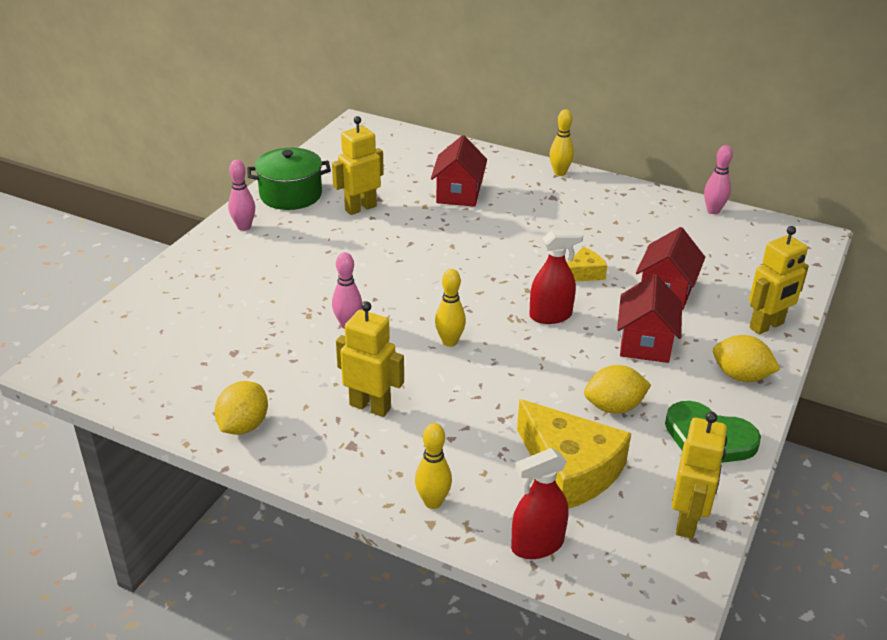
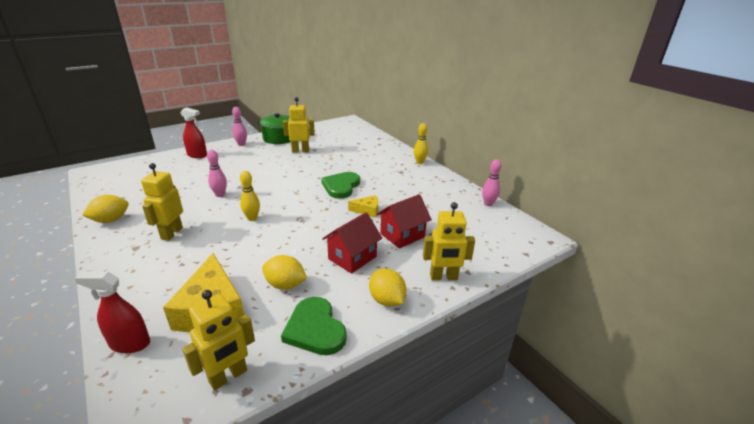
camera: 30 degrees right, 5 degrees down
yellow robot [336,301,404,417] -> yellow robot turned 135 degrees counterclockwise [141,163,183,241]
yellow bowling pin [415,423,452,509] -> none
red house [431,135,487,207] -> none
red spray bottle [529,230,583,324] -> red spray bottle moved to [180,107,207,158]
none -> green heart [321,172,360,199]

